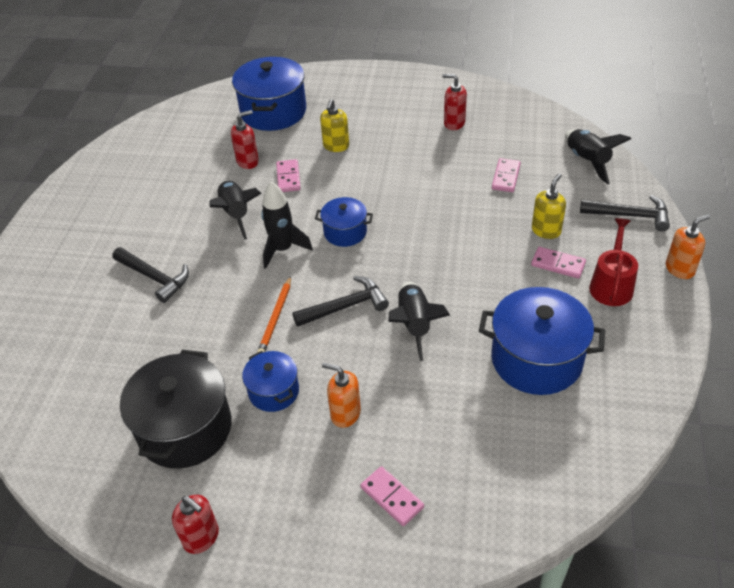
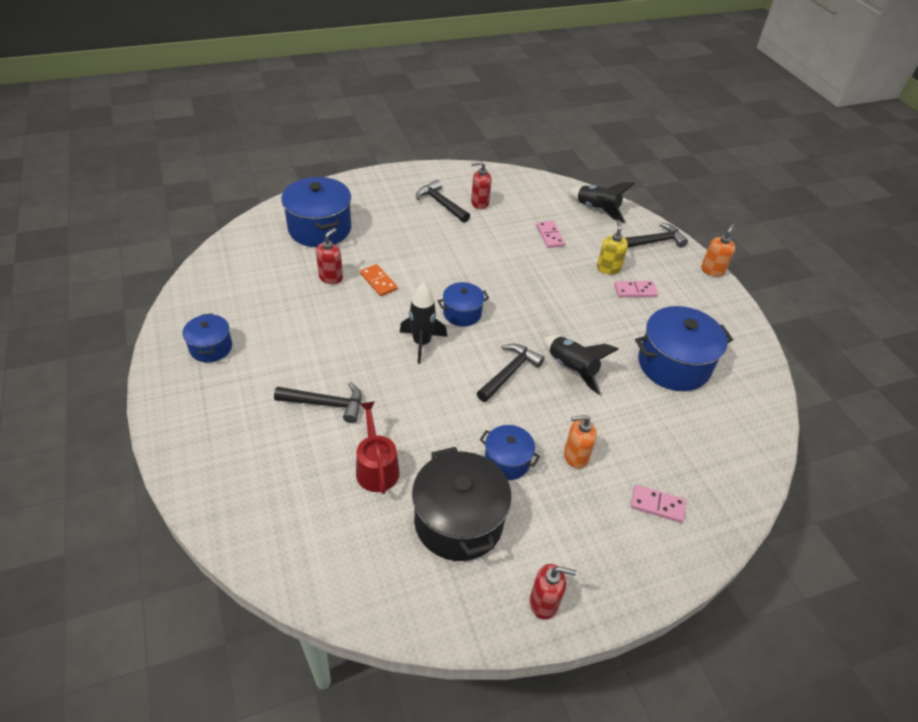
camera: 35 degrees left, 0 degrees up
black rocket [209,180,262,240] -> none
orange pencil [257,276,291,353] -> none
pink domino [276,159,301,192] -> orange domino [360,264,398,296]
yellow soap dispenser [320,99,349,152] -> none
red watering can [589,218,638,306] -> red watering can moved to [356,401,400,494]
none -> blue pot [182,313,232,362]
none -> black hammer [416,180,470,223]

